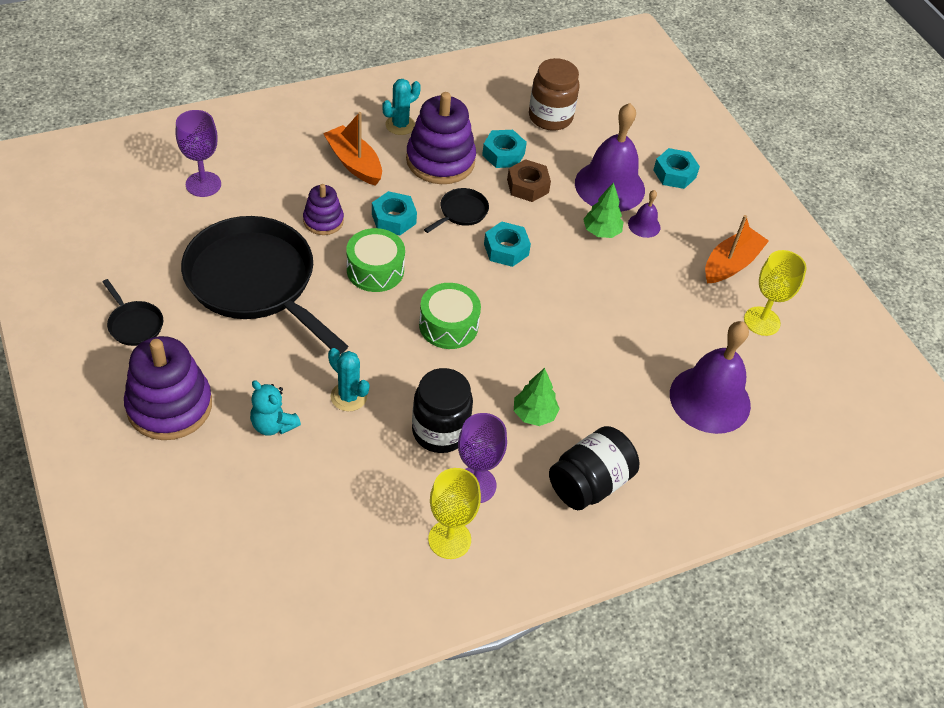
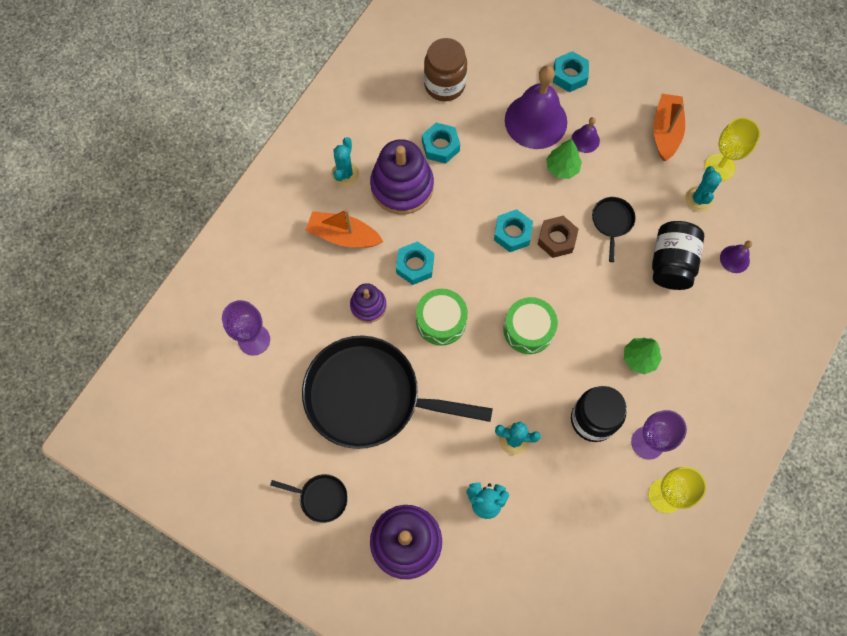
camera: 30 degrees left, 20 degrees up
black pan [424,188,489,233] -> black pan moved to [592,197,636,262]
brown nut [507,159,551,202] -> brown nut moved to [537,216,579,258]
black jar [549,426,639,510] -> black jar moved to [652,221,704,290]
purple bell [670,321,751,434] -> purple bell [720,241,752,273], size x0.45
none -> turquoise cactus [685,166,722,212]

